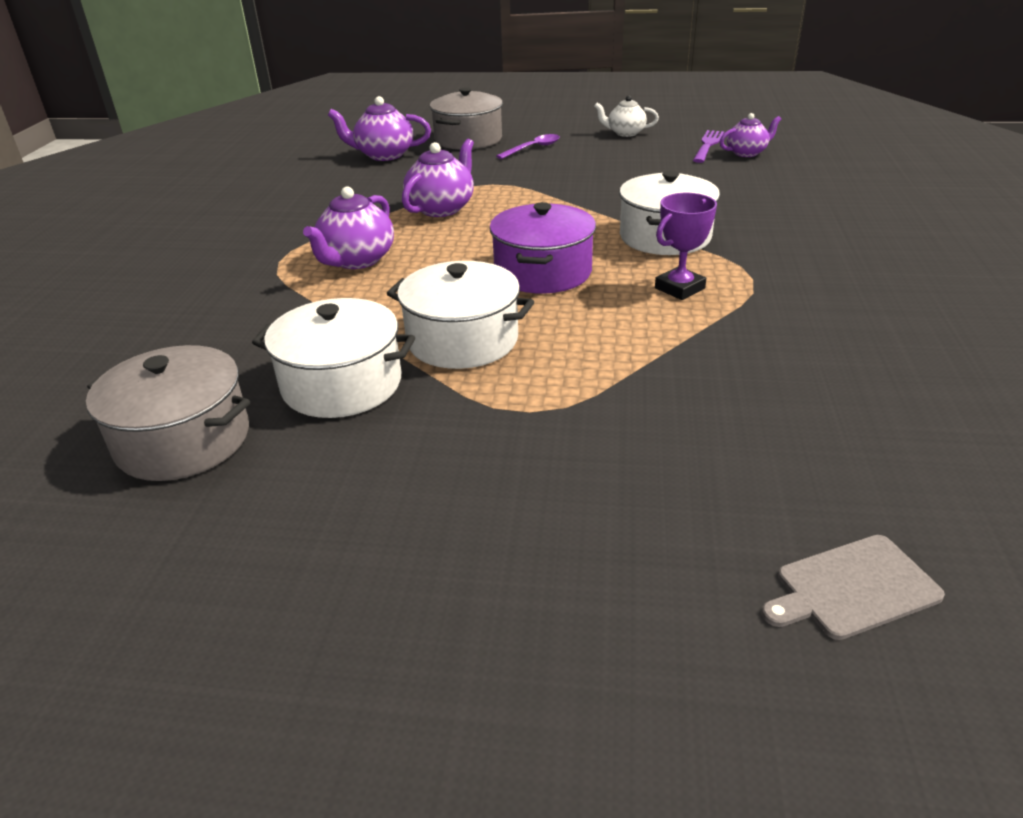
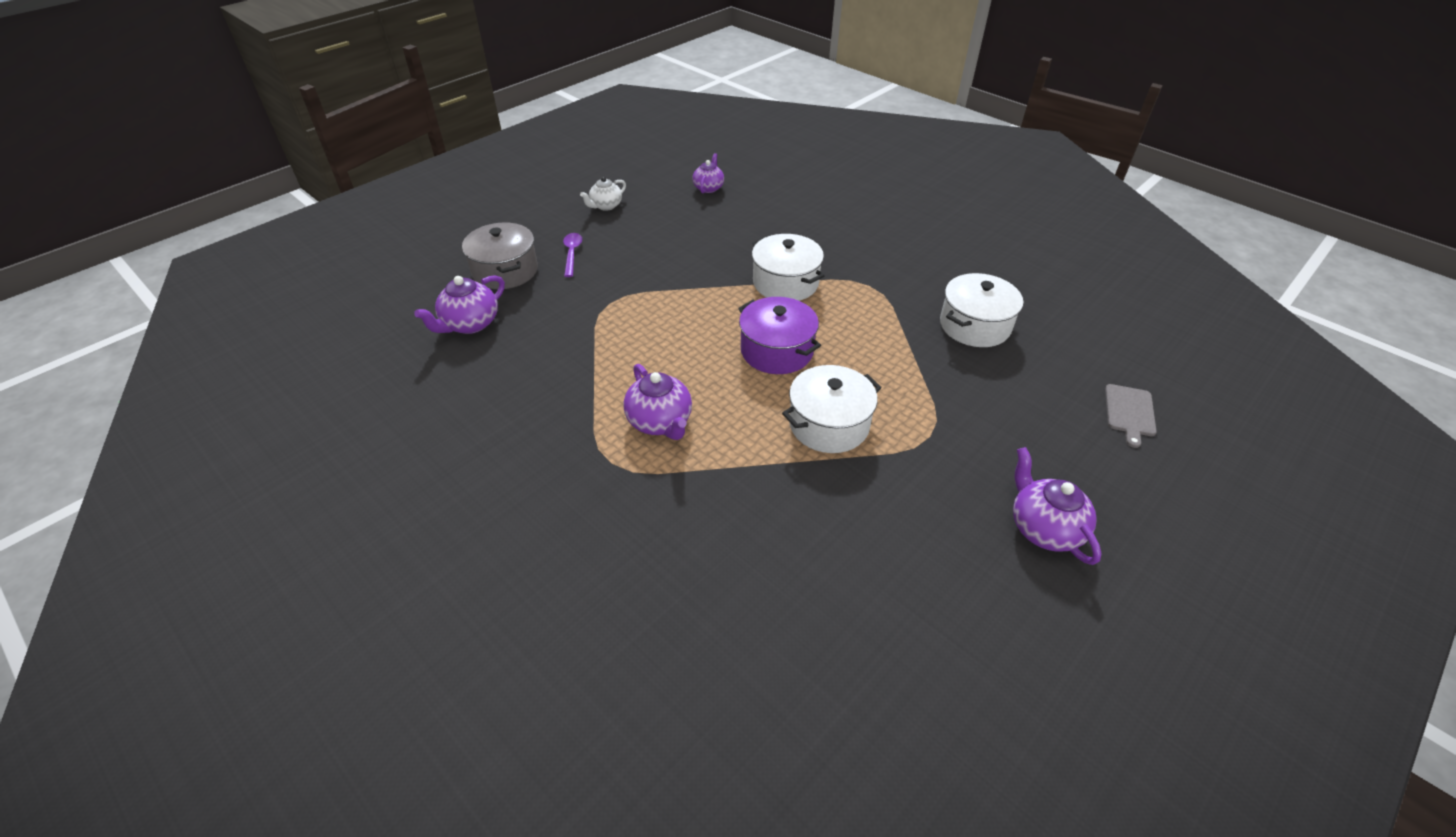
camera: 55 degrees left, 10 degrees up
grey pot [86,345,250,481] -> none
white pot [252,298,415,418] -> white pot moved to [940,273,1023,347]
purple teapot [402,139,474,217] -> purple teapot moved to [1013,447,1102,565]
purple trophy [655,193,717,300] -> none
purple fork [693,130,724,163] -> none

